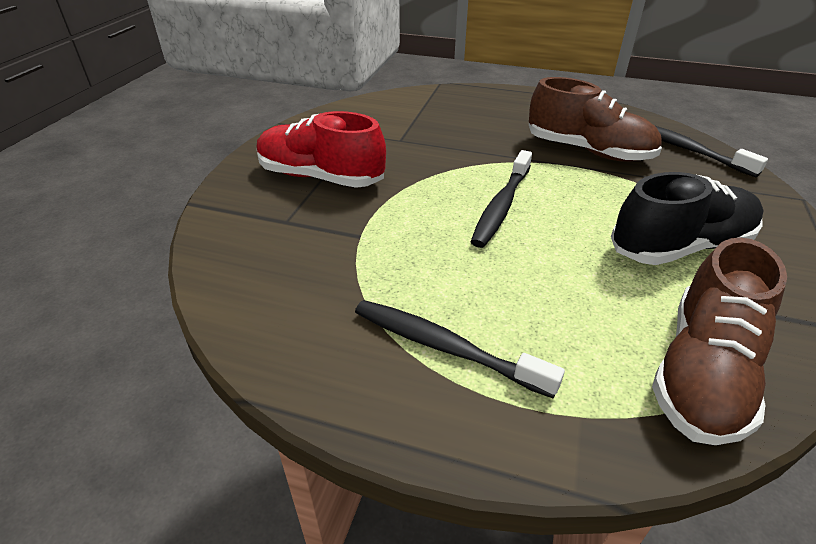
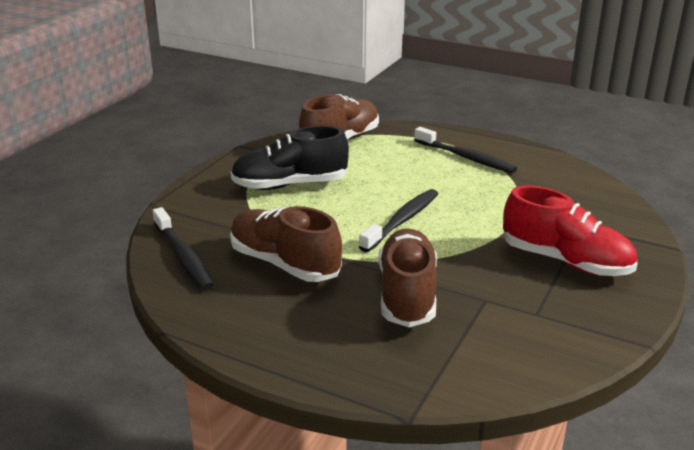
camera: 170 degrees left, 10 degrees down
none -> brown shoe [378,229,437,327]

